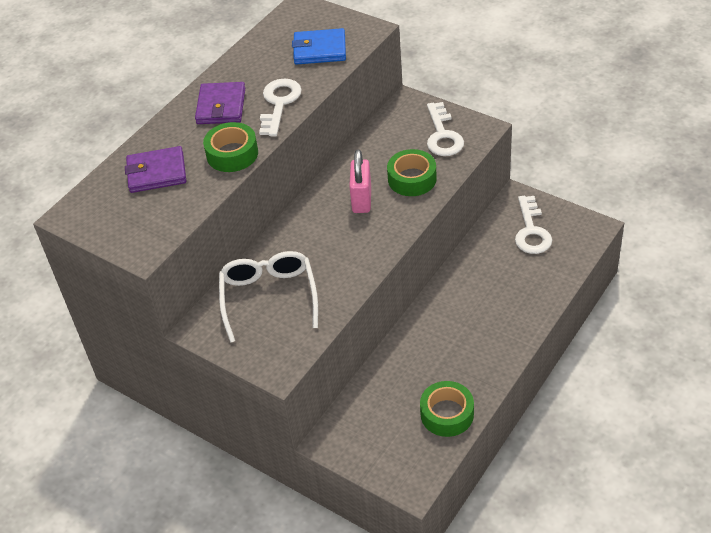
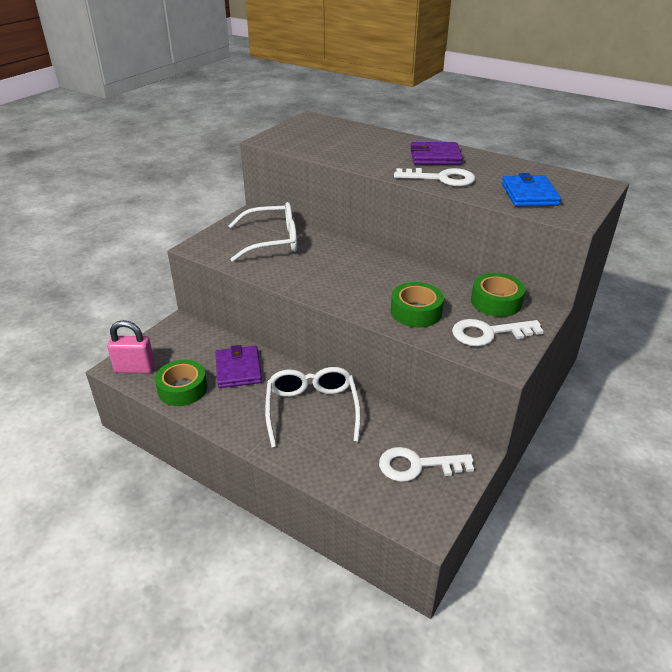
camera: 85 degrees right, 10 degrees down
purple wallet [125,146,186,193] -> purple wallet moved to [215,345,262,388]
green tape [203,122,258,172] -> green tape moved to [471,273,525,317]
pink padlock [349,149,371,213] -> pink padlock moved to [107,320,155,373]
none -> white glasses [265,367,361,447]

